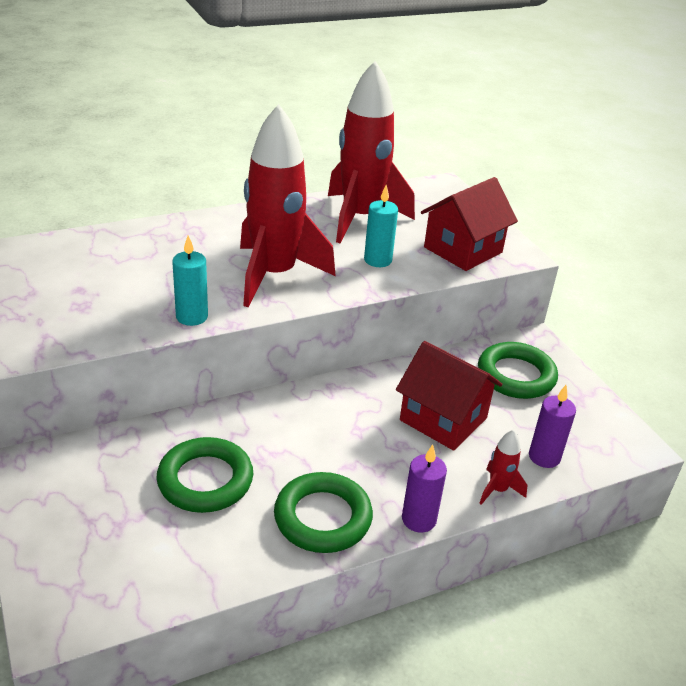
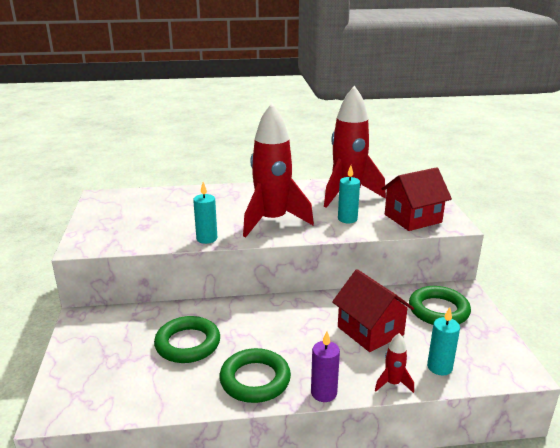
camera: 20 degrees right, 10 degrees down
purple candle [529,385,576,468] -> turquoise candle [427,307,460,375]

